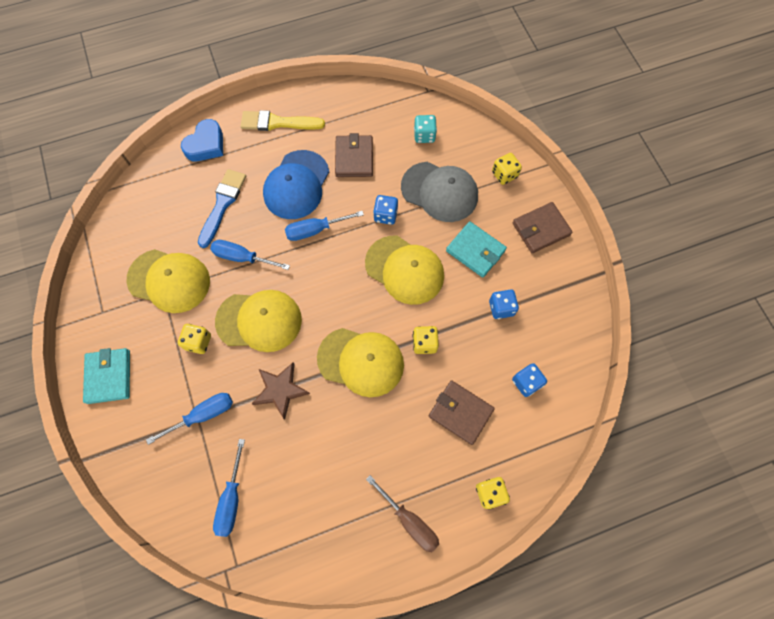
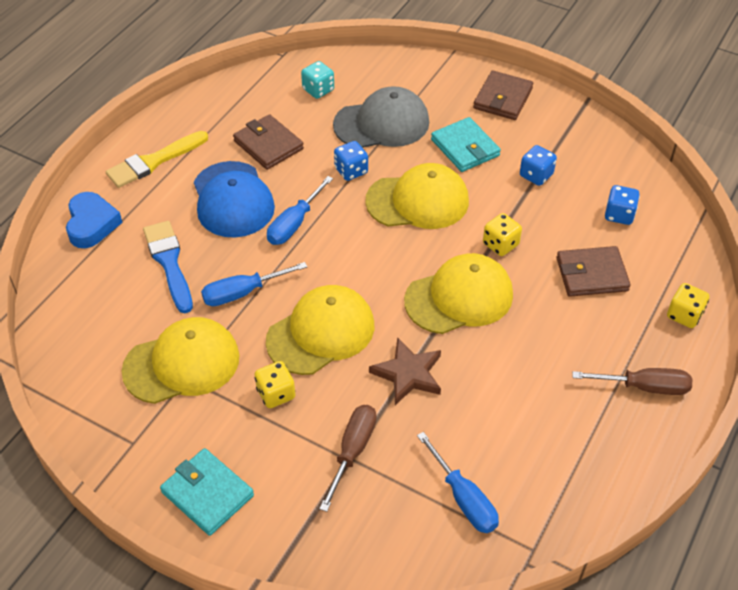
camera: 40 degrees left, 20 degrees down
blue screwdriver [146,393,233,445] -> brown screwdriver [319,405,376,512]
turquoise wallet [446,221,507,278] -> turquoise wallet turned 60 degrees clockwise [431,117,501,172]
yellow dice [492,153,522,185] -> none

